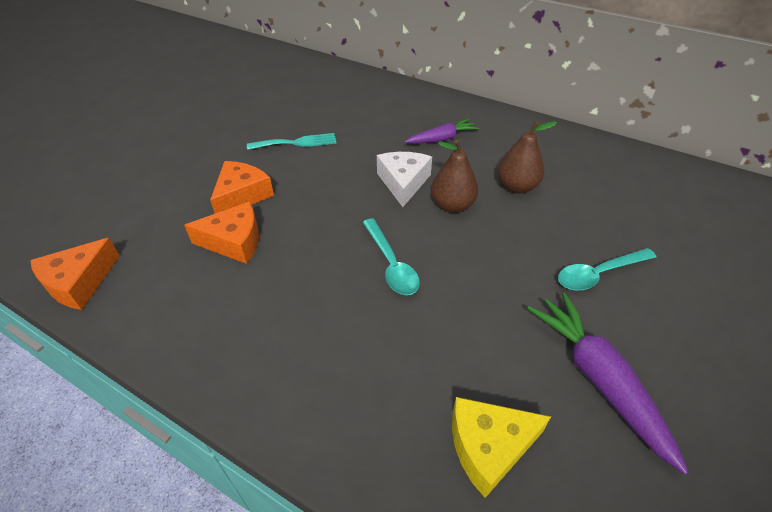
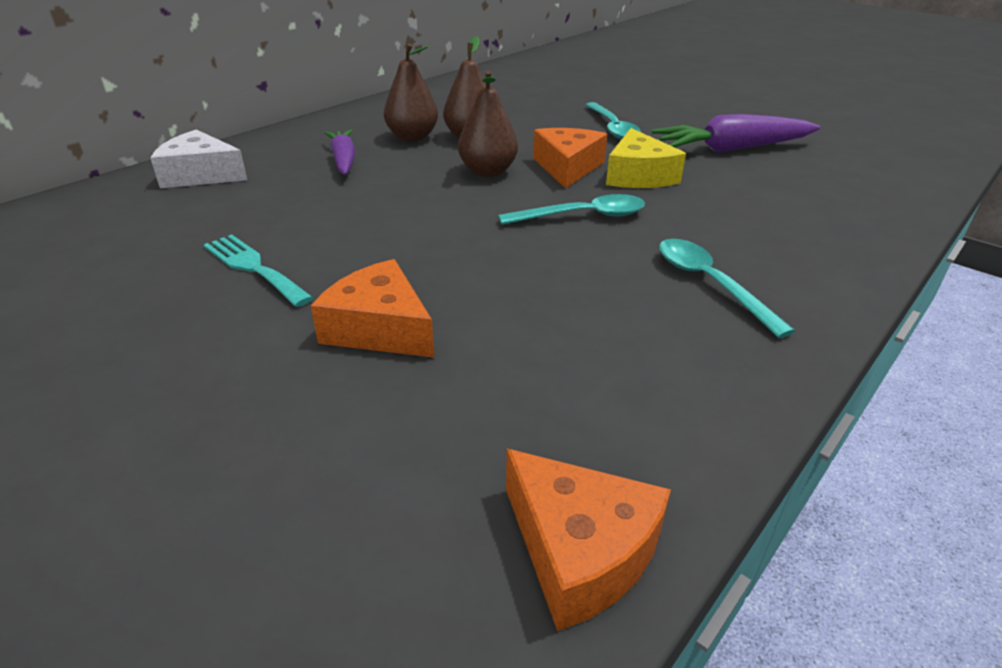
camera: 80 degrees left, 10 degrees down
orange cheese [184,202,259,264] -> orange cheese moved to [533,128,607,189]
turquoise fork [247,133,337,150] -> turquoise fork turned 45 degrees counterclockwise [204,234,313,307]
white cheese [377,152,432,207] -> white cheese moved to [150,130,247,188]
yellow cheese [452,397,551,498] -> yellow cheese moved to [606,128,686,188]
none -> brown pear [384,43,438,141]
none -> turquoise spoon [659,239,795,338]

